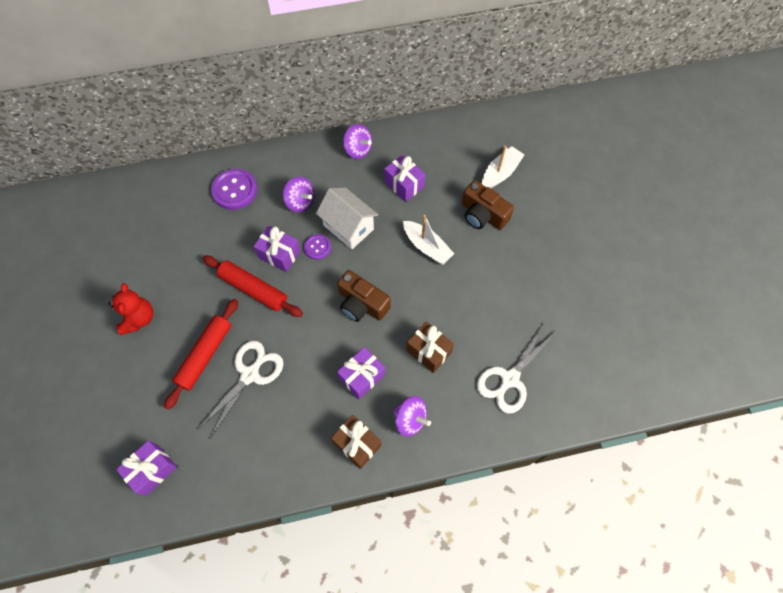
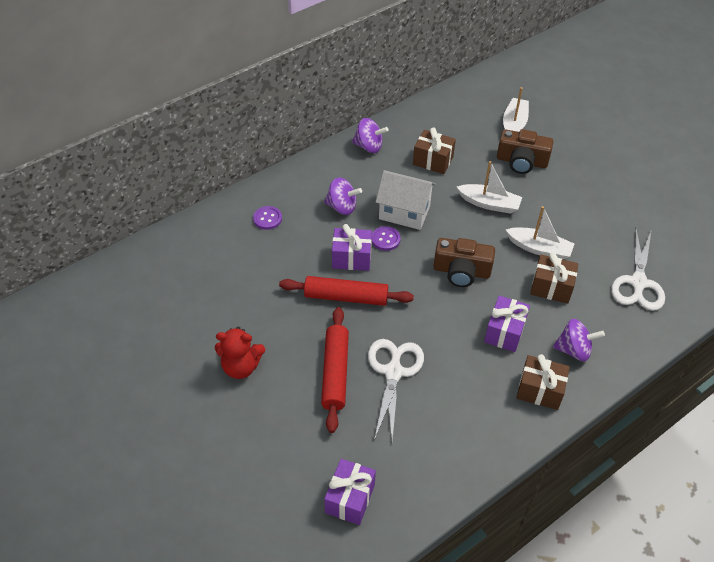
camera: 25 degrees left, 15 degrees down
red teddy bear [108,283,153,335] -> red teddy bear turned 120 degrees clockwise [215,327,265,379]
purple button [211,169,257,210] -> purple button [253,206,282,230], size x0.57
purple gift [384,154,425,202] -> brown gift [413,127,456,174]
none -> white boat [506,206,574,259]

